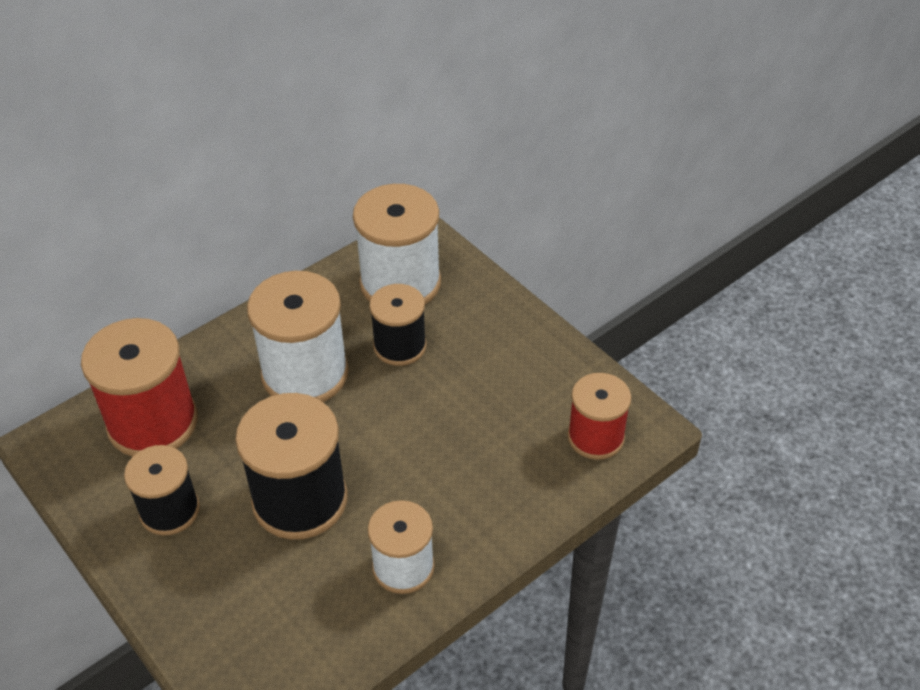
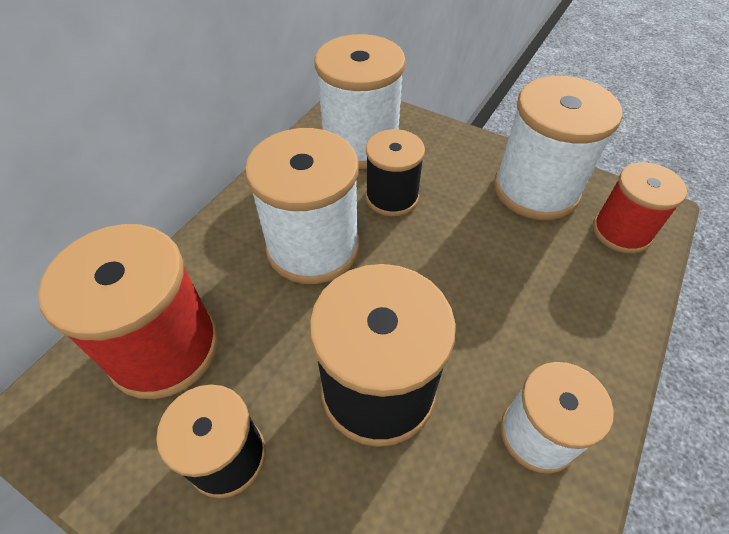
camera: 20 degrees left, 5 degrees up
none -> white spool [494,76,622,220]

